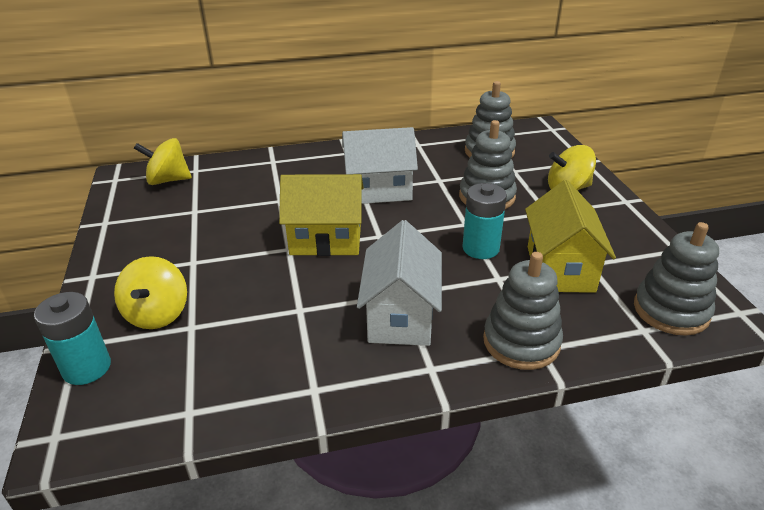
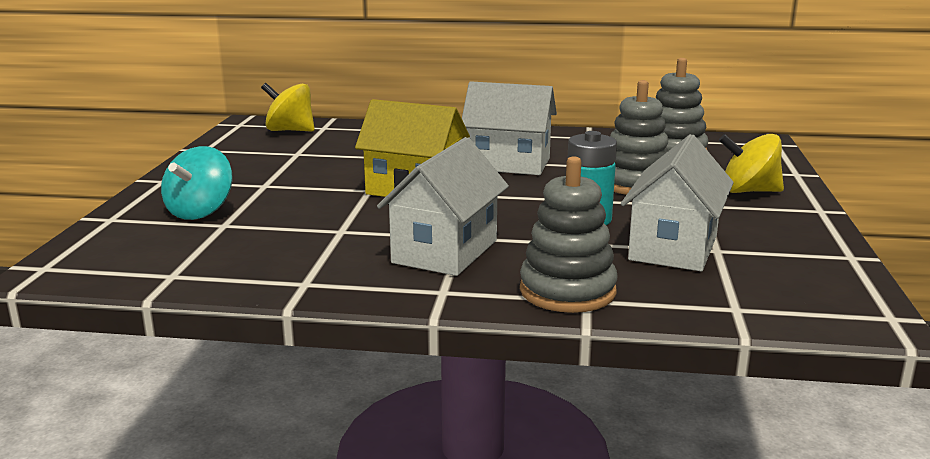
camera: 20 degrees right, 15 degrees down
turquoise battery [34,292,111,385] -> none
yellow spinning top [114,256,187,329] -> turquoise spinning top [161,146,232,220]
yellow house [525,180,616,293] -> white house [621,134,734,271]
grey stacking toy [634,222,719,336] -> none

